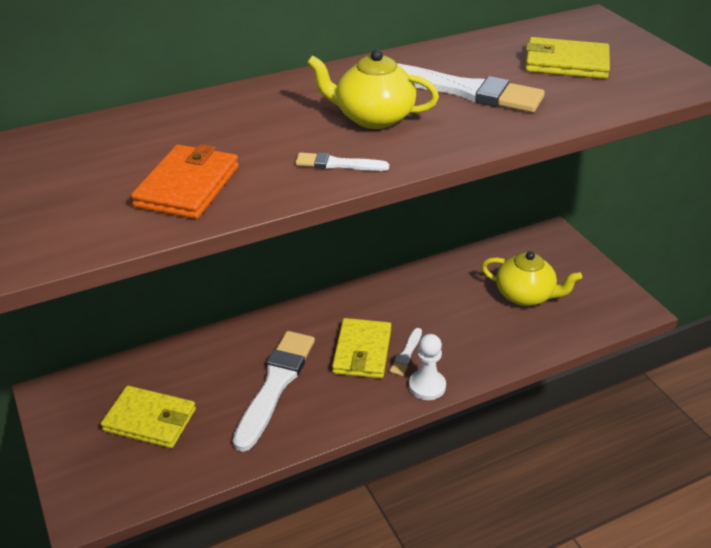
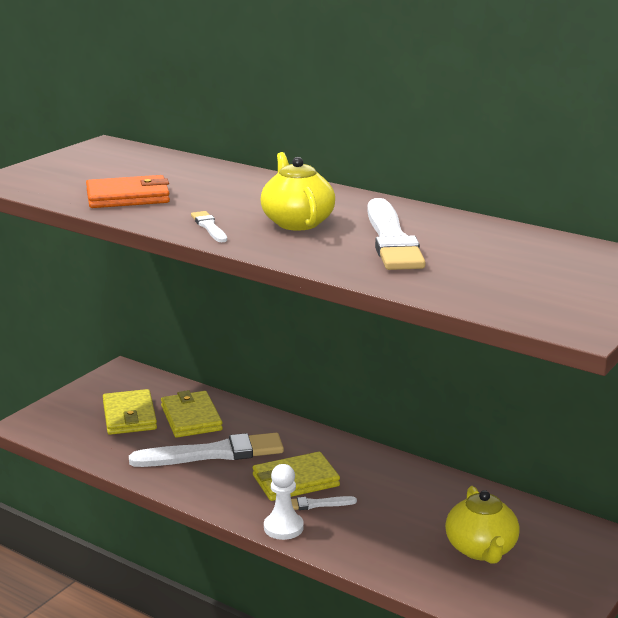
camera: 60 degrees right, 15 degrees down
yellow wallet [525,37,610,79] -> yellow wallet moved to [161,390,223,438]

